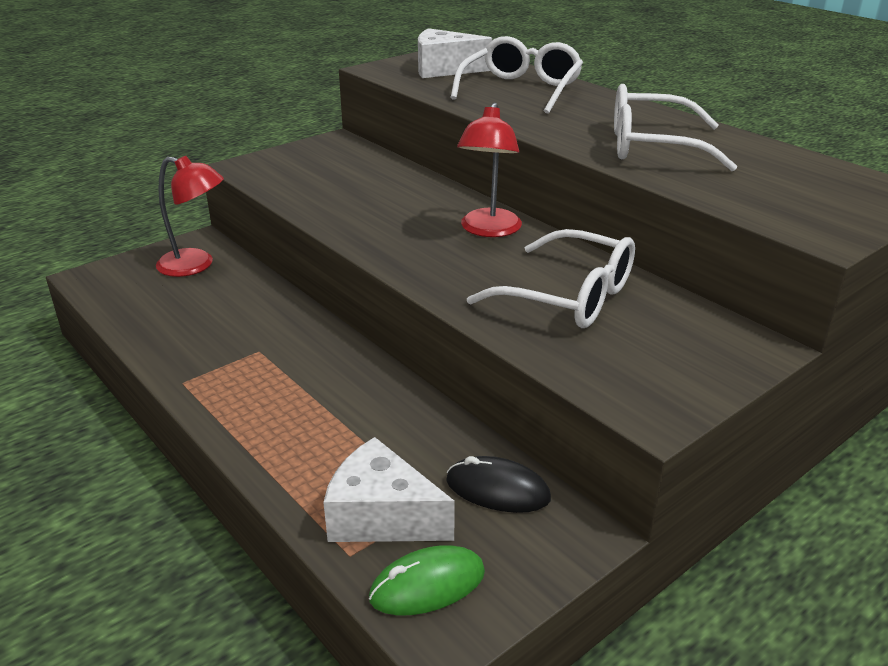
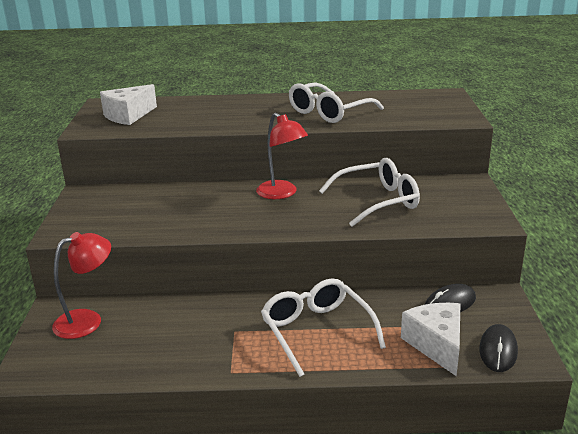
camera: 50 degrees left, 5 degrees down
white cheese [323,437,455,542] -> white cheese turned 105 degrees clockwise [401,303,460,376]
green mouse [369,545,485,615] -> black mouse [479,324,518,372]
white glasses [450,36,583,114] -> white glasses moved to [261,278,386,377]

